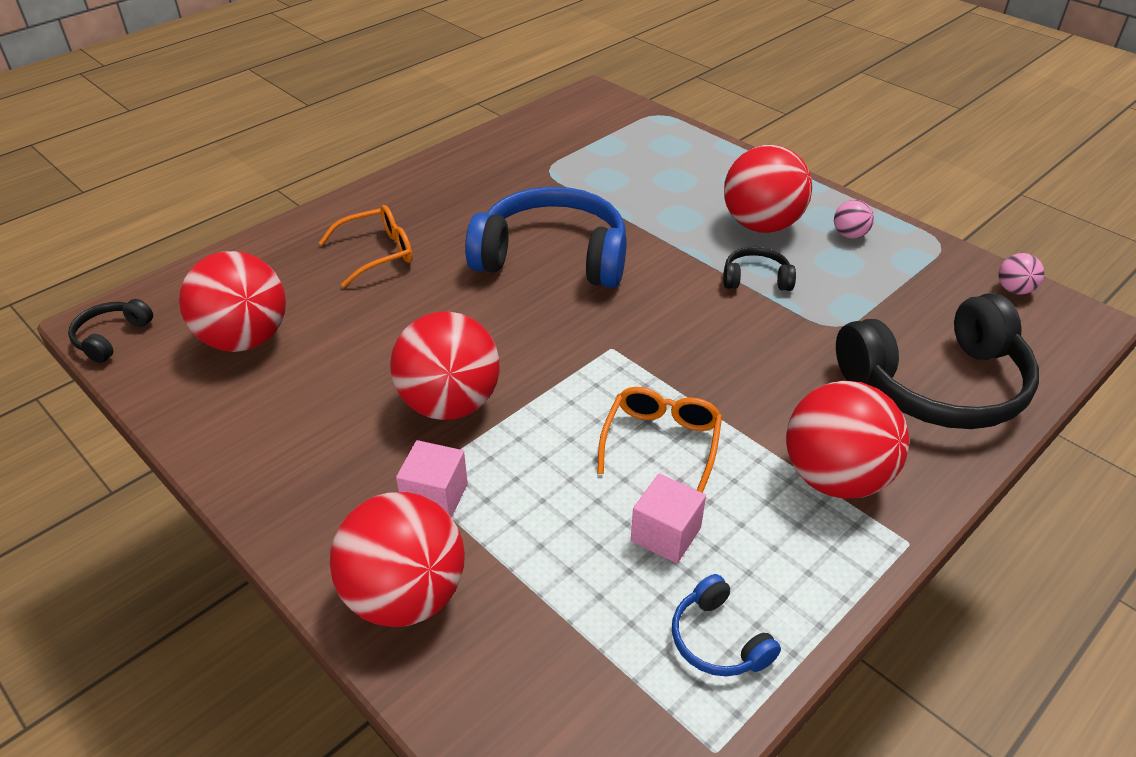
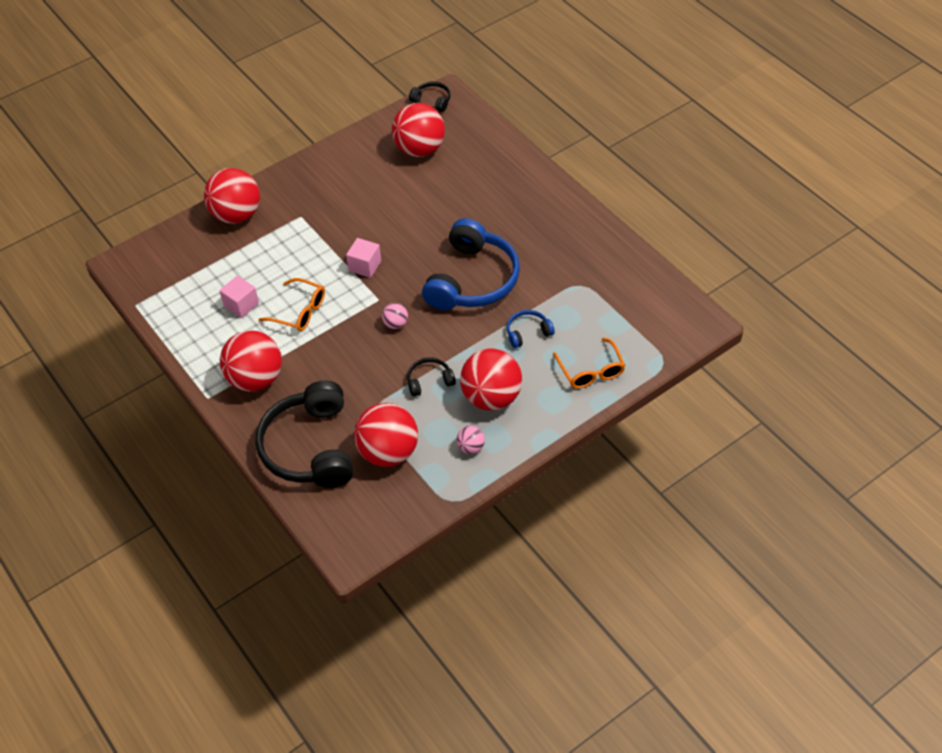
camera: 100 degrees right, 10 degrees up
orange glasses [319,205,413,288] -> orange glasses moved to [553,337,626,389]
red ball [390,312,500,420] -> red ball moved to [354,403,418,467]
pink cube [396,440,468,518] -> pink cube moved to [346,238,381,278]
blue headphones [672,574,781,676] -> blue headphones moved to [507,310,555,348]
black headphones [723,247,796,291] -> black headphones turned 120 degrees counterclockwise [407,357,456,397]
pink ball [999,253,1044,295] -> pink ball moved to [382,303,408,329]

